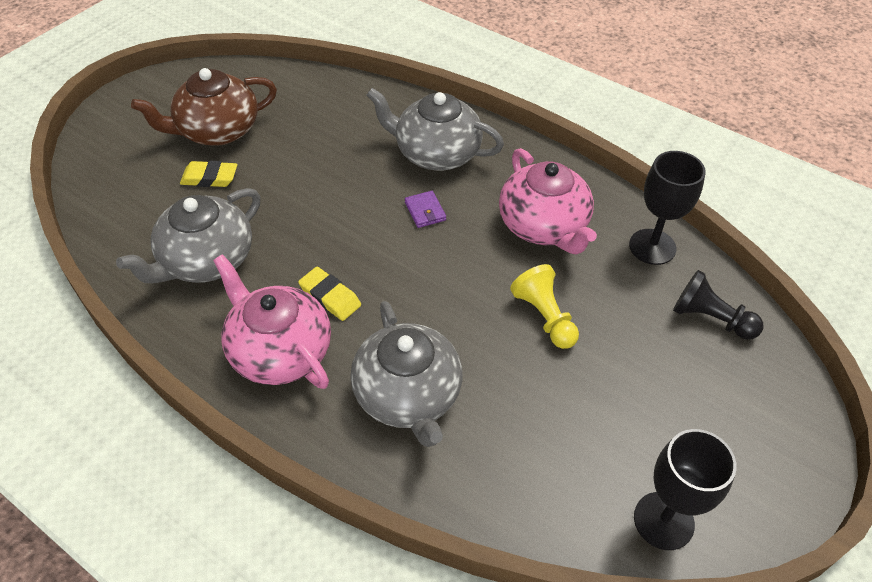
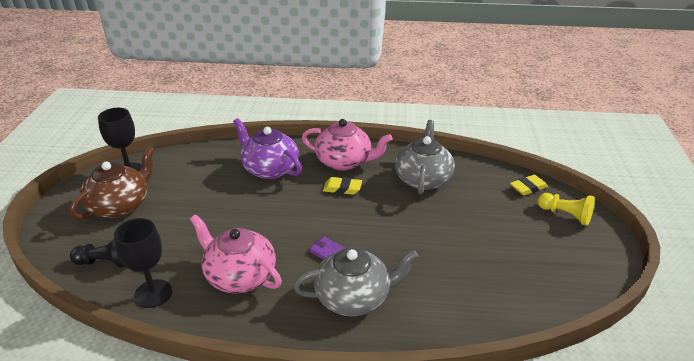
camera: 150 degrees right, 15 degrees down
brown teapot [131,68,277,146] -> brown teapot moved to [70,146,155,220]
yellow eraser [180,161,237,187] -> yellow eraser moved to [510,175,548,196]
grey teapot [350,301,462,447] -> purple teapot [233,118,302,179]
yellow pawn [510,264,579,349] -> yellow pawn moved to [537,193,595,226]

